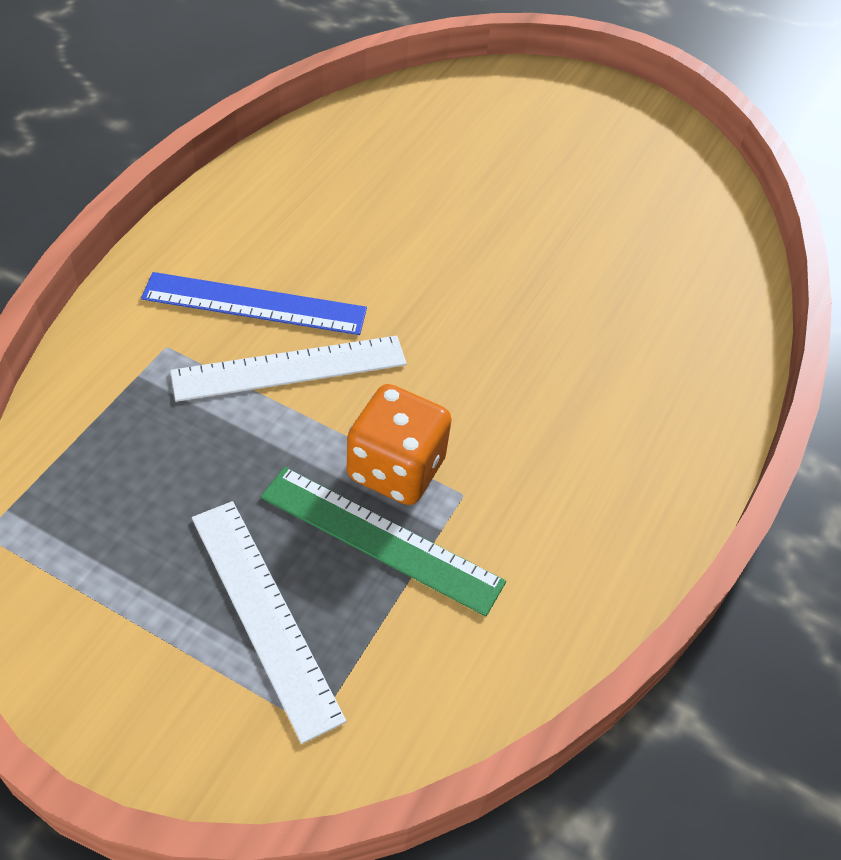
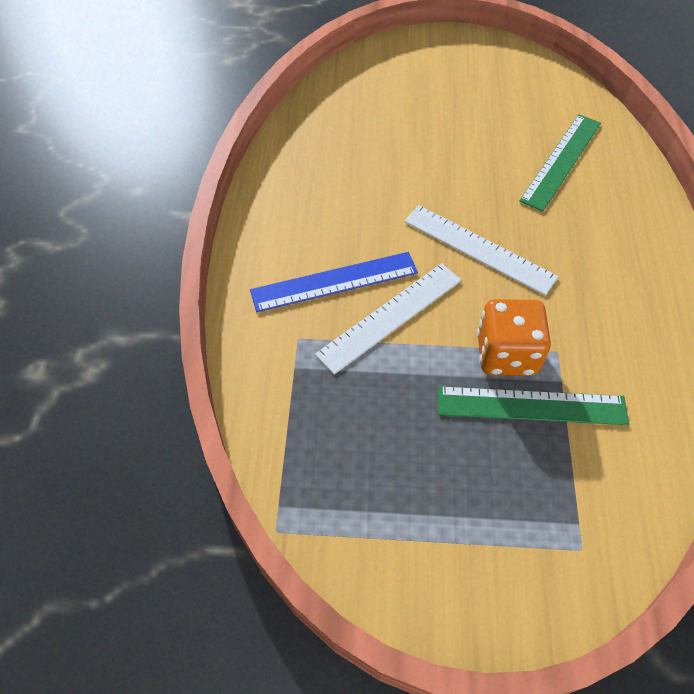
camera: 20 degrees left, 5 degrees up
white ruler [192,501,346,744] -> white ruler moved to [404,205,559,295]
none -> green ruler [519,114,601,212]

